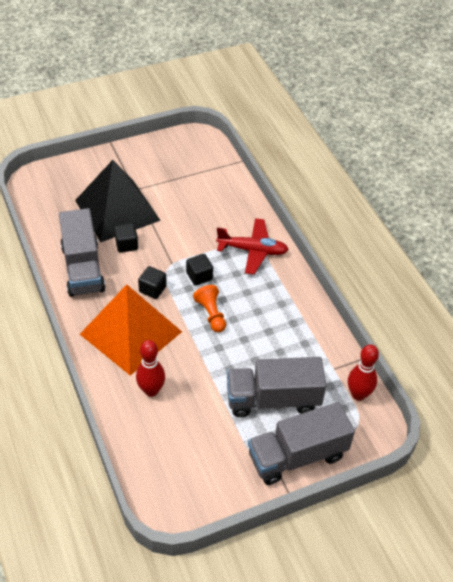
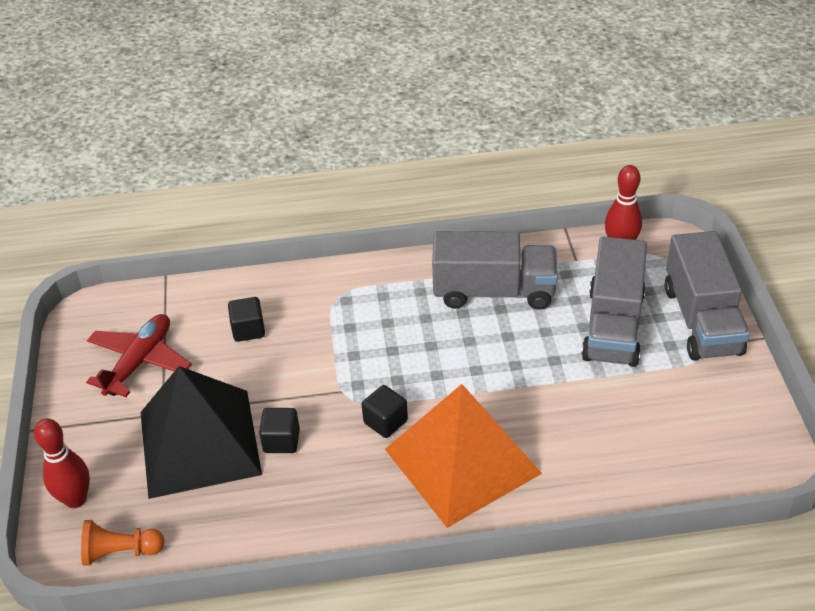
camera: 70 degrees left, 5 degrees down
grey truck [59,208,106,297] -> grey truck moved to [432,231,558,309]
red bowling pin [136,340,165,397] -> red bowling pin moved to [34,418,90,508]
black cube [186,254,213,286] -> black cube moved to [228,297,265,342]
orange pawn [193,285,226,332] -> orange pawn moved to [81,520,165,566]
red plane [216,218,289,275] -> red plane moved to [86,314,192,397]

